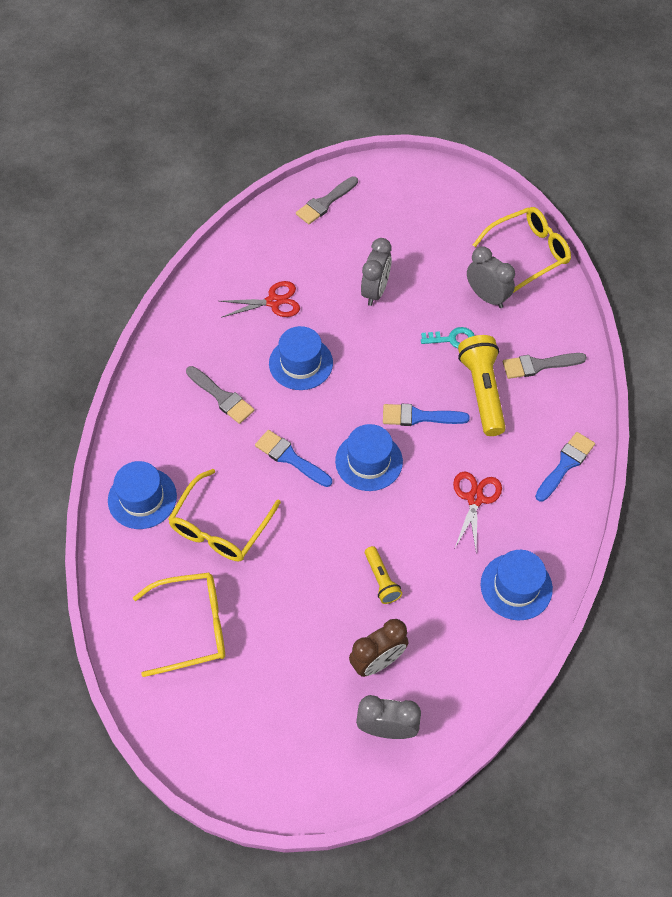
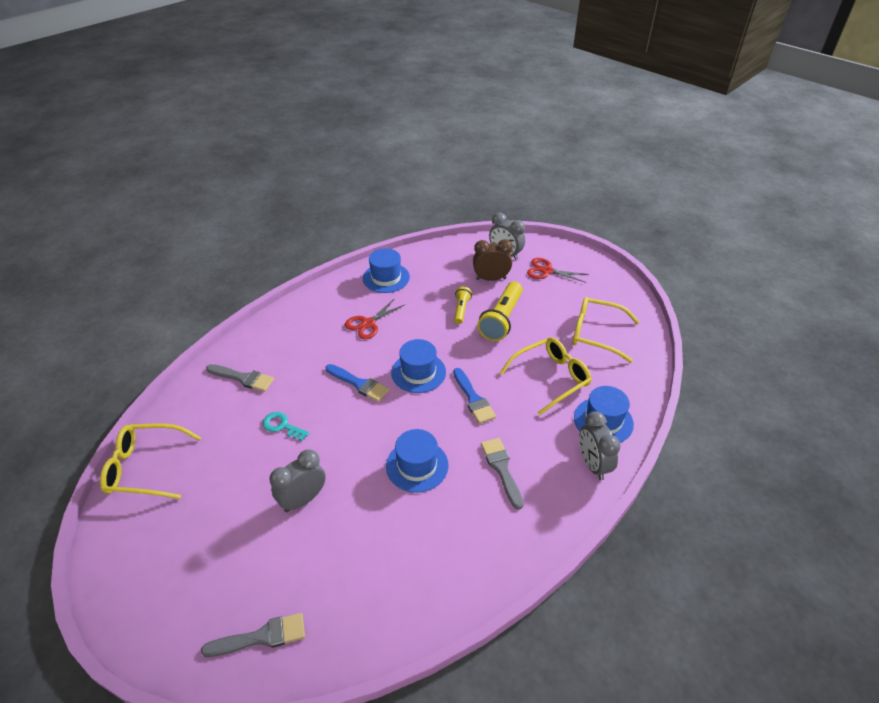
camera: 150 degrees left, 15 degrees down
red scissors [219,281,300,318] -> red scissors moved to [527,258,589,283]
yellow flashlight [458,335,506,436] -> yellow flashlight moved to [477,282,523,341]
grey clock [467,247,515,308] -> grey clock moved to [579,411,621,480]
blue brush [535,432,595,502] -> none

